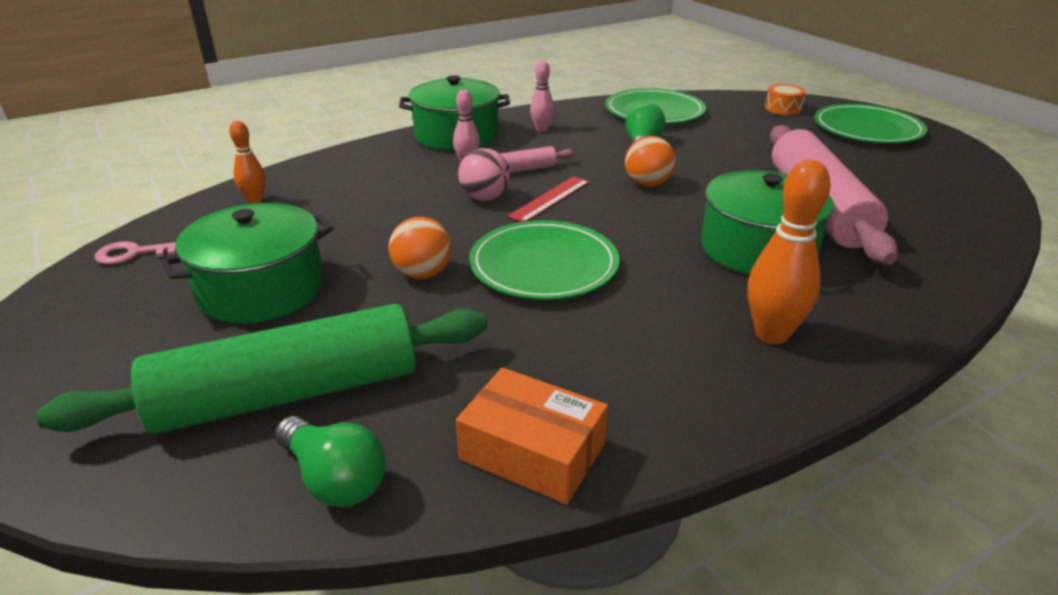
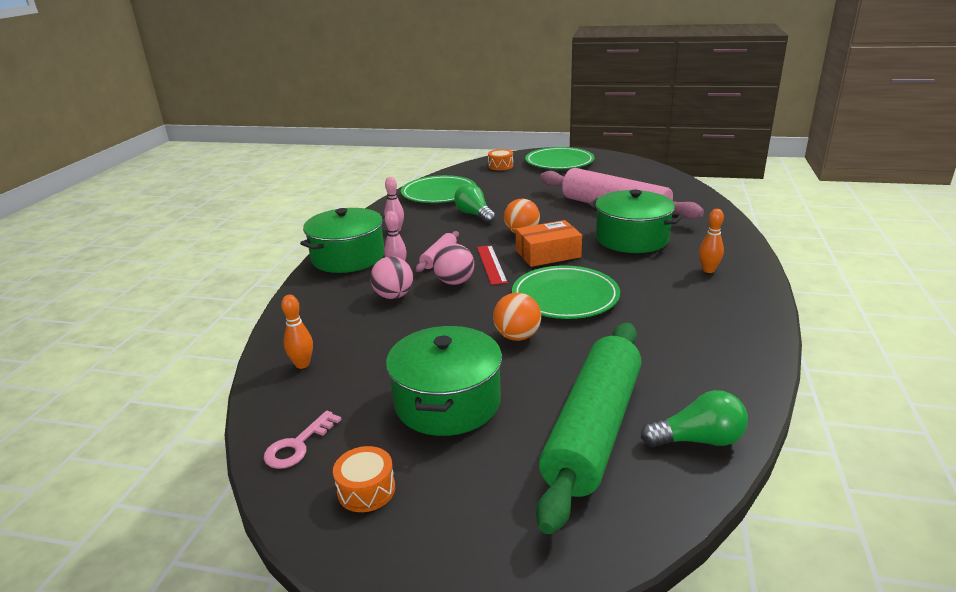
camera: 45 degrees left, 5 degrees down
orange box [456,368,608,504] -> orange box moved to [516,220,582,267]
orange bowling pin [748,160,831,344] -> orange bowling pin [699,209,724,273], size x0.60
none -> orange drum [333,446,395,512]
none -> pink ball [370,256,413,299]

